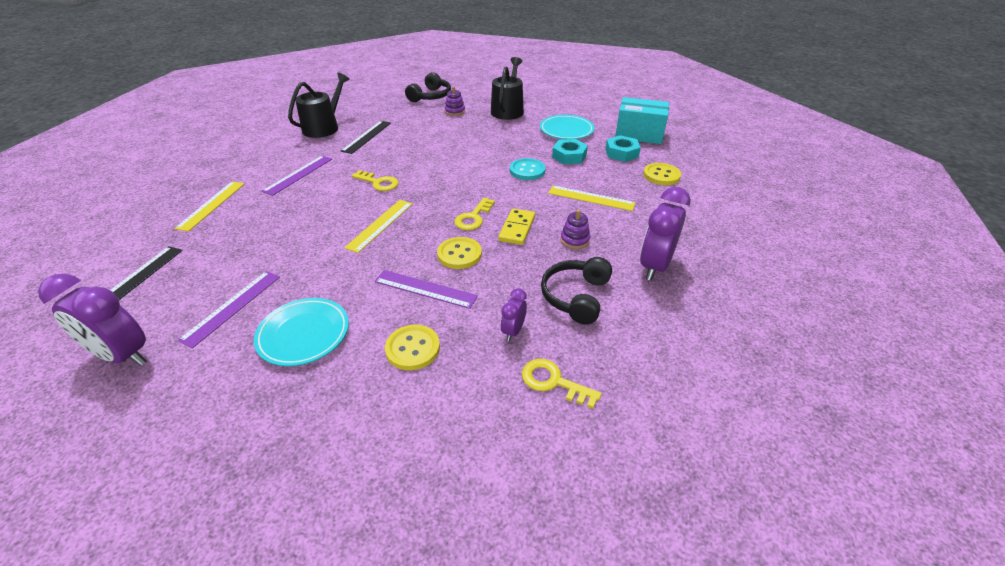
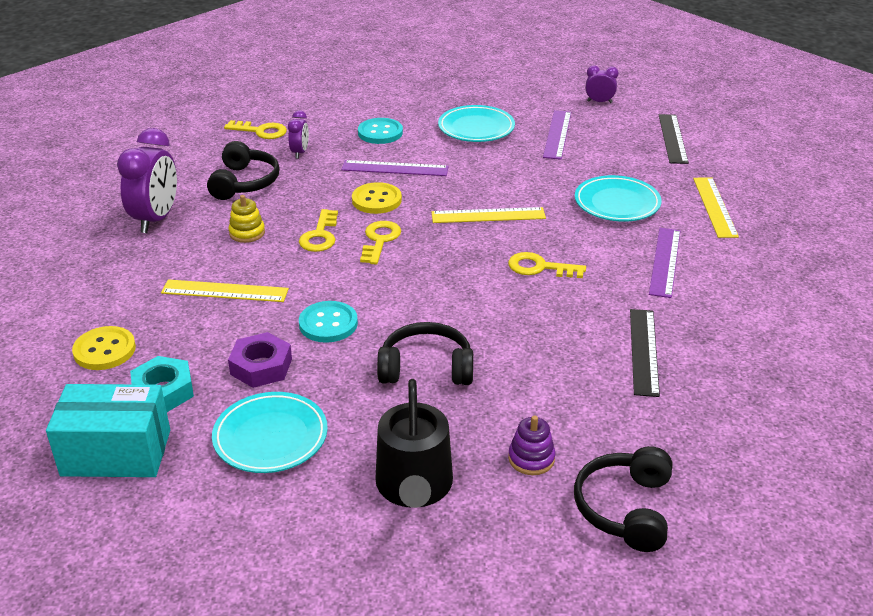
camera: 165 degrees right, 5 degrees down
purple clock [38,274,146,366] -> purple clock [586,65,619,103], size x0.51
black watering can [288,73,350,138] -> none
yellow ruler [344,200,413,253] -> yellow ruler turned 75 degrees clockwise [431,207,546,223]
yellow button [385,325,440,370] -> turquoise button [358,118,403,144]
yellow domino [498,208,535,245] -> yellow key [299,209,338,252]
turquoise nut [552,139,588,165] -> purple nut [228,332,292,388]
purple stacking toy [560,210,590,249] -> yellow stacking toy [228,195,265,243]
none -> black headphones [377,322,473,385]
none -> turquoise plate [575,175,662,222]

